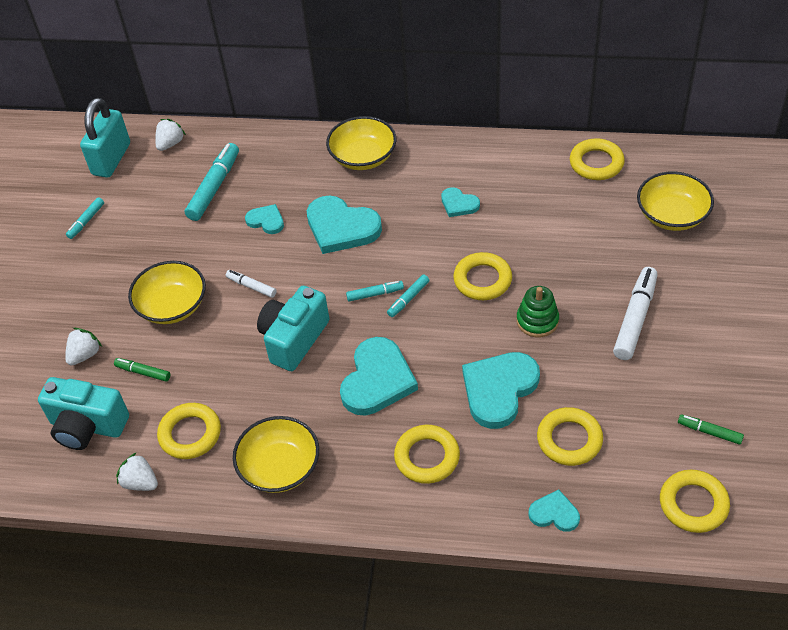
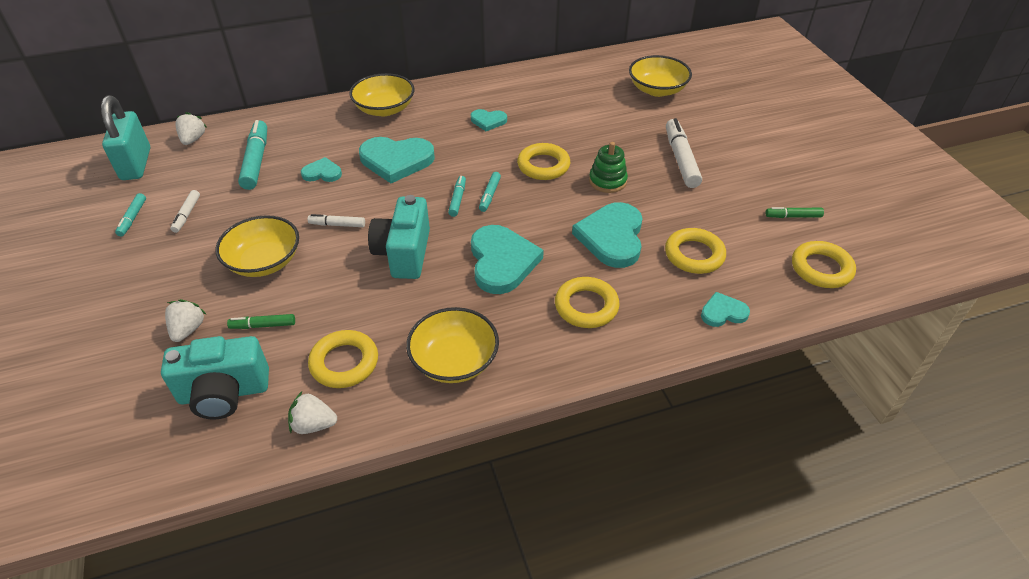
camera: 30 degrees left, 5 degrees down
turquoise marker [346,281,404,302] -> turquoise marker turned 45 degrees counterclockwise [448,176,466,217]
yellow ring [570,138,625,180] -> none
none -> white marker [170,190,200,233]

